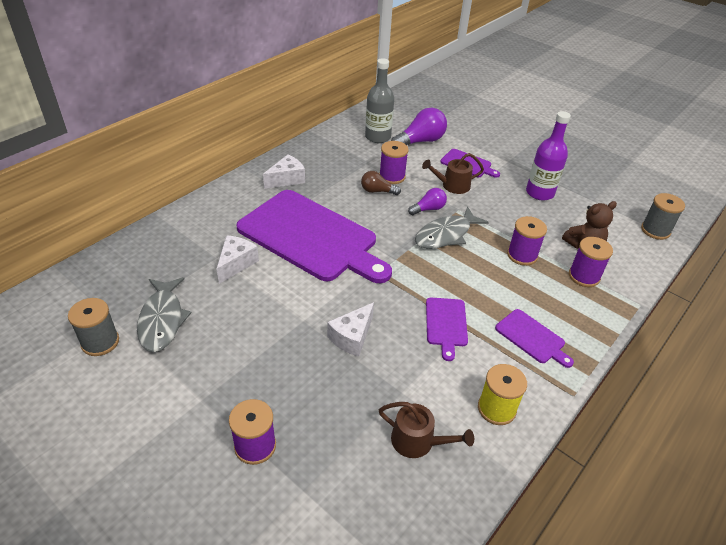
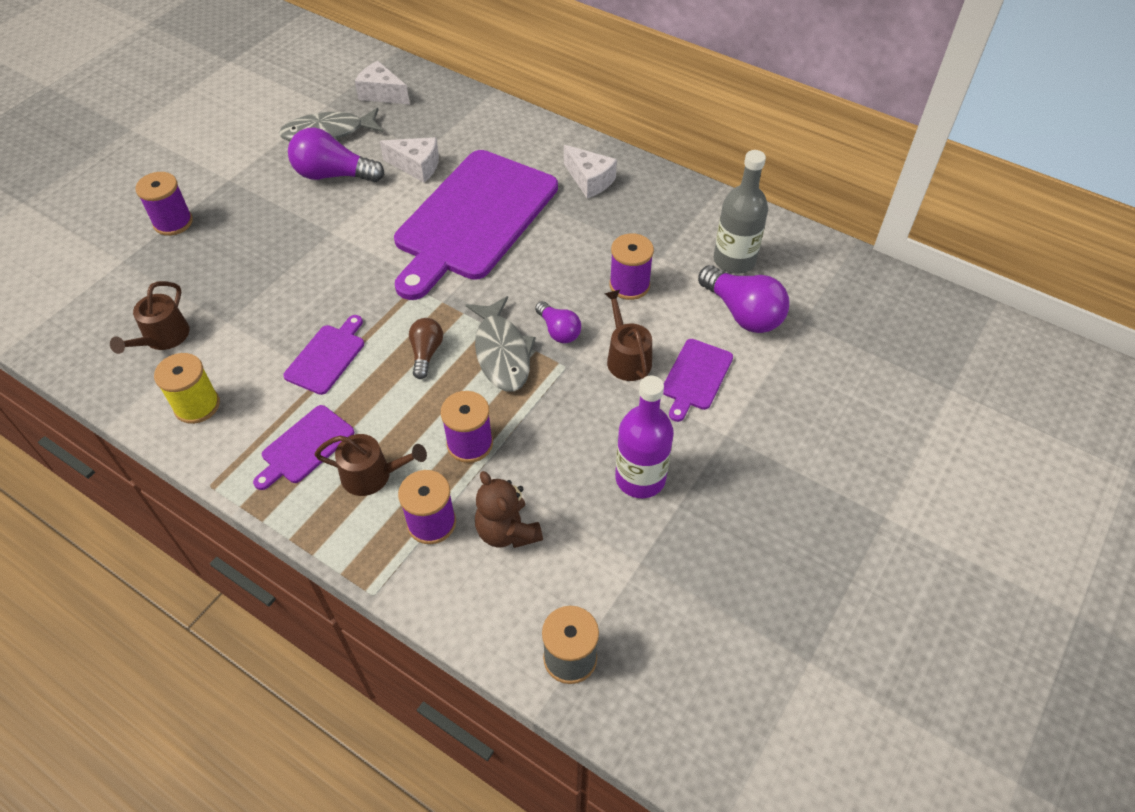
camera: 85 degrees right, 10 degrees up
grey spool [68,298,119,356] -> none
white cheese [327,302,374,357] -> white cheese moved to [355,61,410,104]
brown light bulb [361,171,401,195] -> brown light bulb moved to [409,318,443,379]
grey fish [415,207,489,249] -> grey fish turned 150 degrees counterclockwise [466,296,536,392]
purple cutting board [426,298,468,361] -> purple cutting board turned 120 degrees clockwise [283,315,364,395]
none -> purple light bulb [288,128,384,182]
none -> brown watering can [314,434,427,496]

